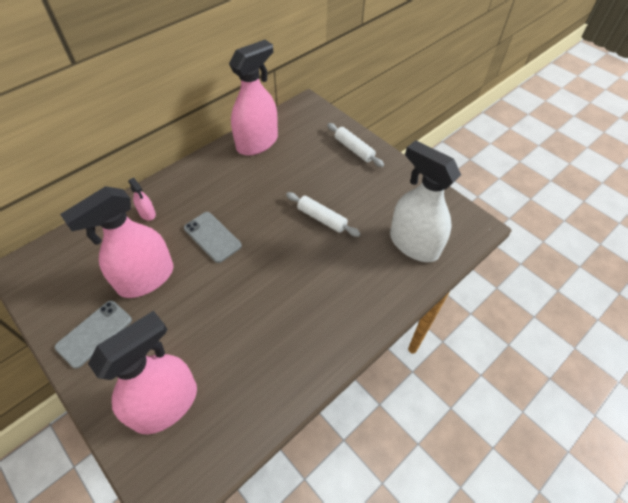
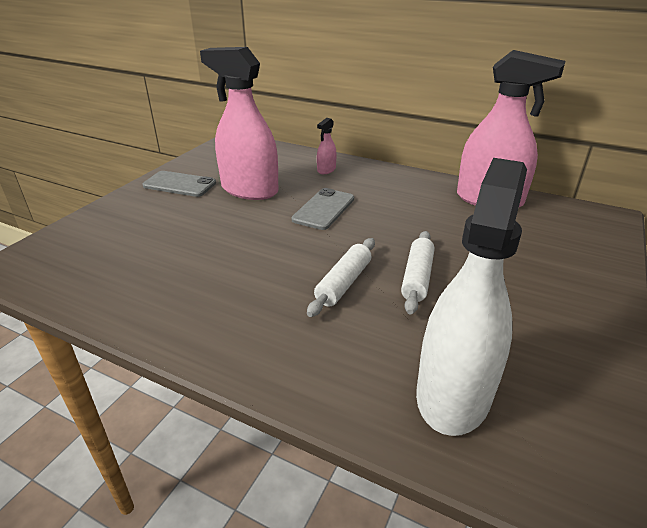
camera: 70 degrees right, 20 degrees down
pink spray bottle [88,311,197,434] -> none
white rolling pin [327,123,384,167] -> white rolling pin moved to [307,238,375,317]

